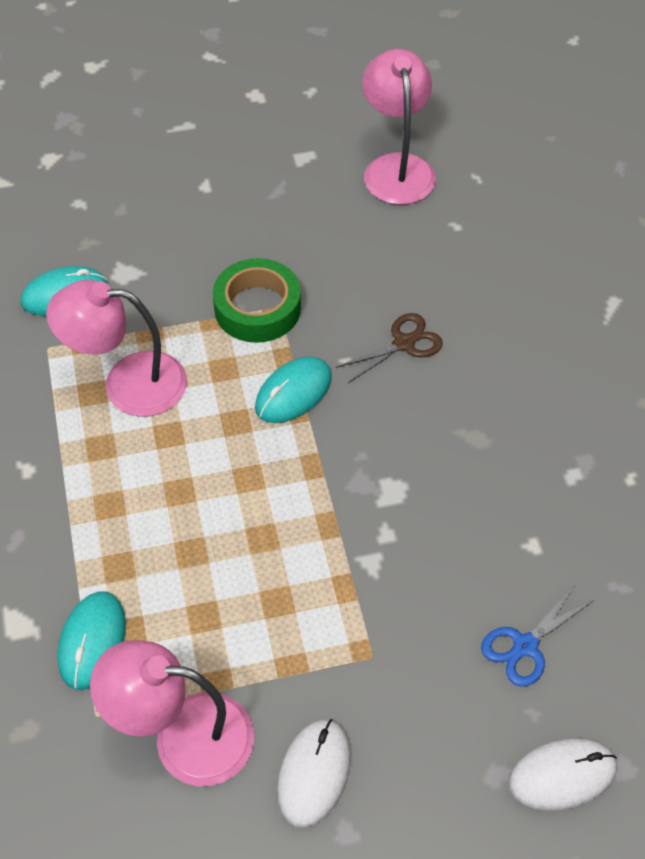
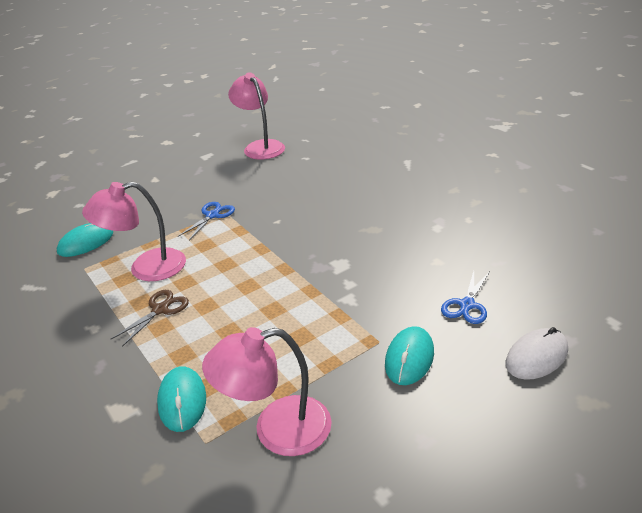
camera: 20 degrees left, 20 degrees down
green tape [213,258,301,343] -> blue scissors [178,202,235,240]
turquoise mouse [255,357,332,423] -> turquoise mouse moved to [385,326,434,385]
white mouse [277,719,351,828] -> none
brown scissors [336,313,443,383] -> brown scissors moved to [111,290,189,347]

